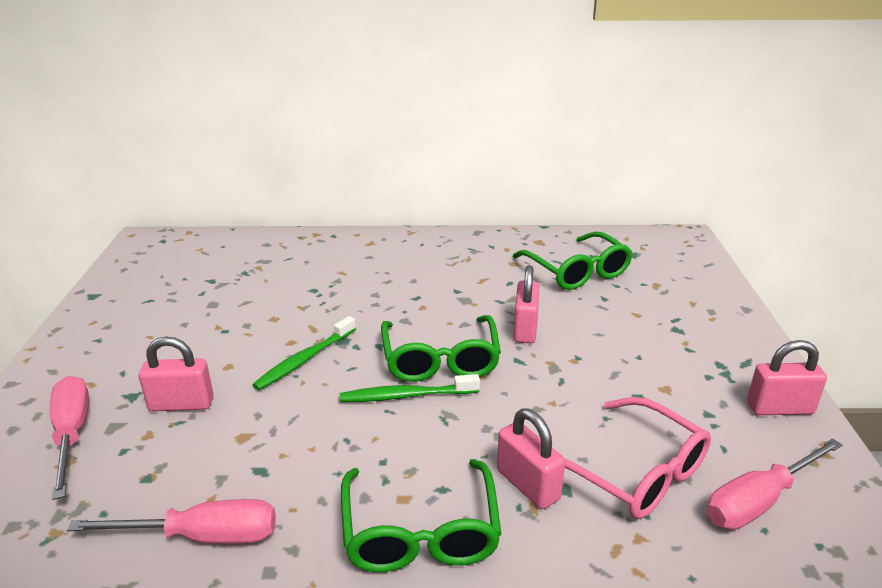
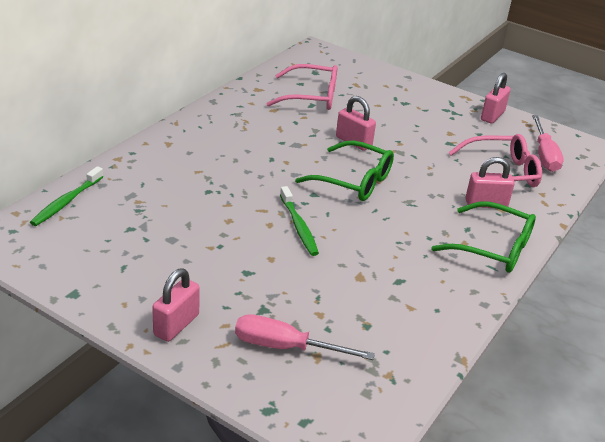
camera: 60 degrees left, 5 degrees up
pink screwdriver [67,499,276,544] -> none
pink padlock [139,337,214,411] -> pink padlock moved to [152,269,200,342]
green toothbrush [340,374,480,402] -> green toothbrush moved to [30,166,104,226]
green glasses [513,232,633,290] -> pink glasses [266,64,337,110]

